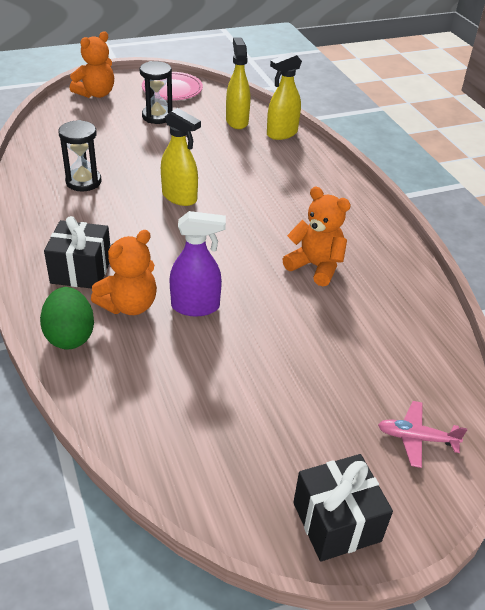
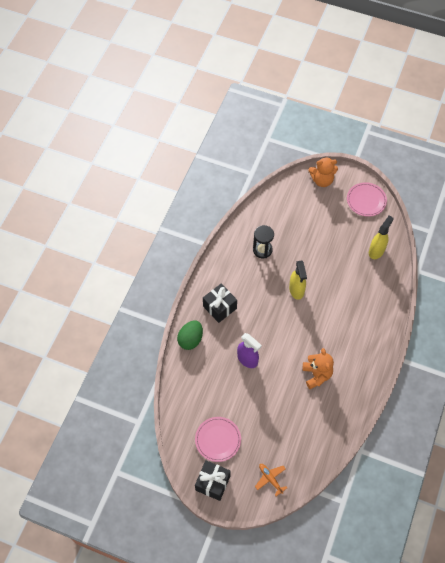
camera: 45 degrees right, 20 degrees up
orange teddy bear [91,230,157,315] -> none
black hourglass [140,61,172,124] -> none
yellow spray bottle [267,52,302,140] -> none
pink plane [378,401,467,468] -> orange plane [255,464,287,496]
none -> pink plate [195,417,241,462]

